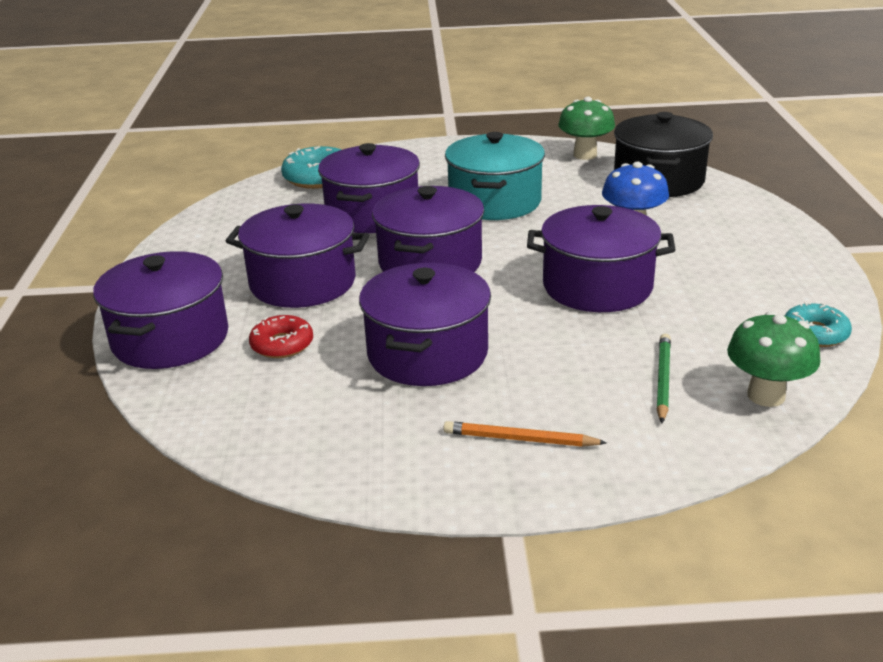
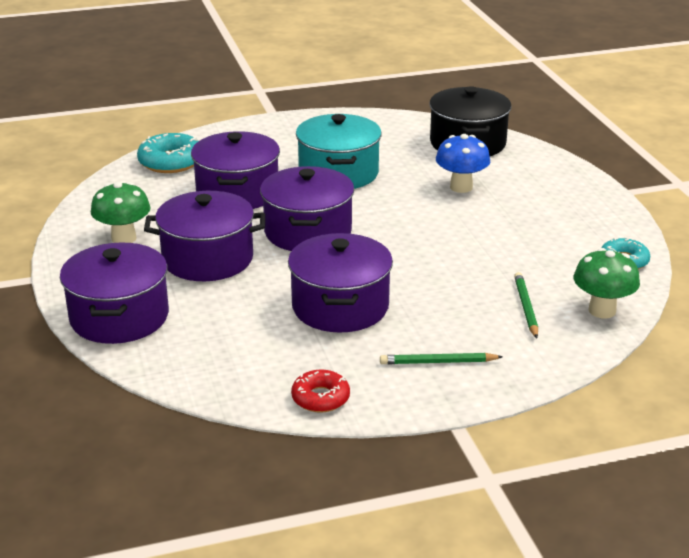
camera: 15 degrees left, 0 degrees up
red donut [249,315,313,358] -> red donut moved to [291,370,350,413]
orange pencil [443,421,607,447] -> green pencil [380,353,503,364]
purple pot [527,205,676,312] -> none
green mushroom [558,97,615,160] -> green mushroom moved to [91,182,151,243]

